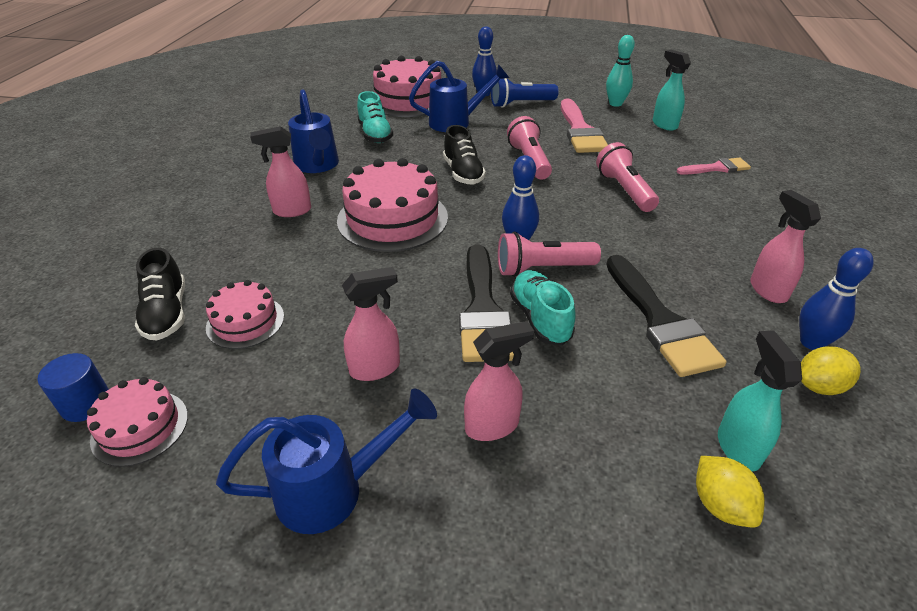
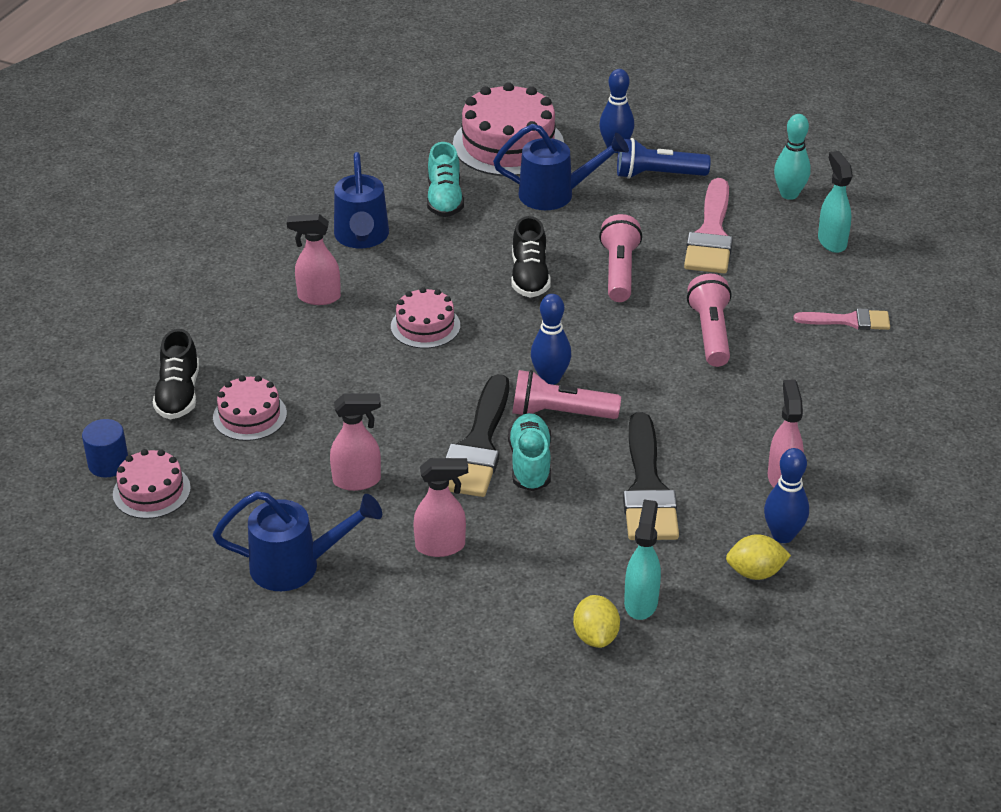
camera: 15 degrees right, 0 degrees up
pink cake [337,158,448,252] -> pink cake [391,287,460,349], size x0.55

